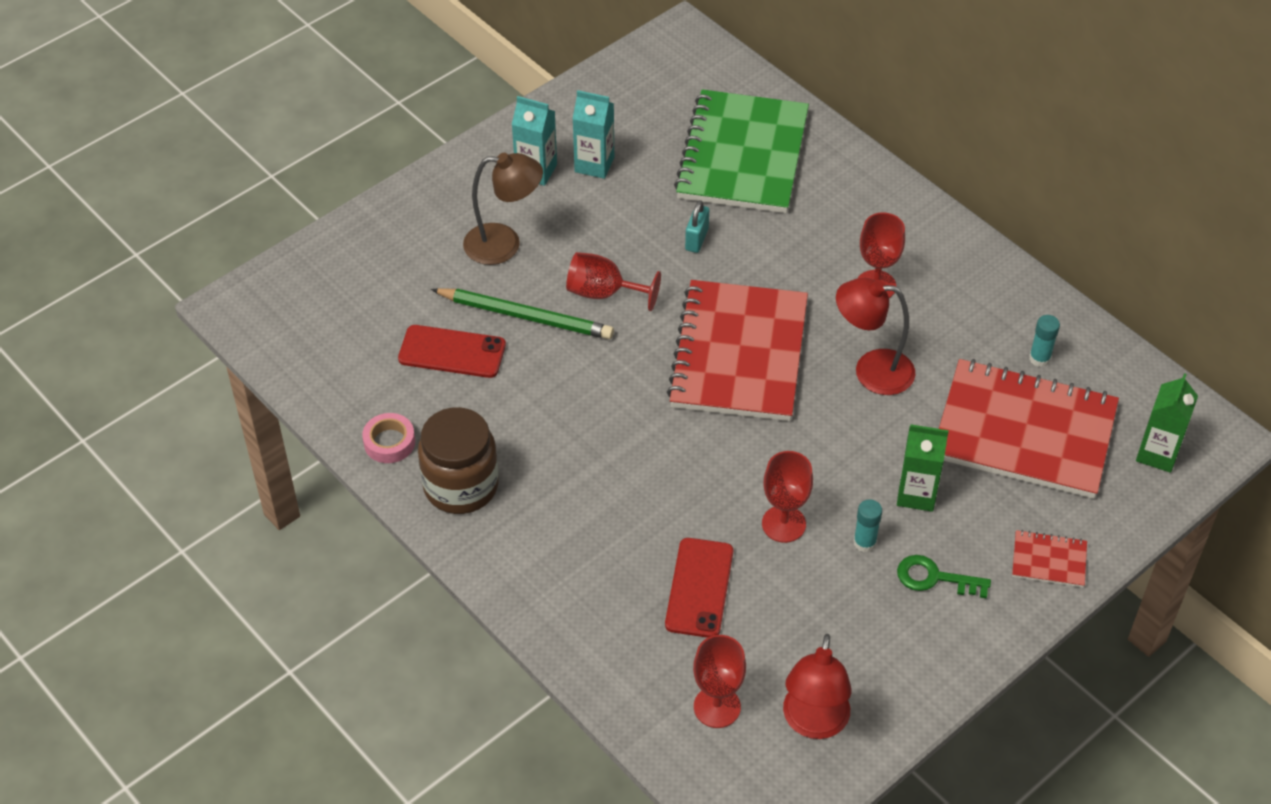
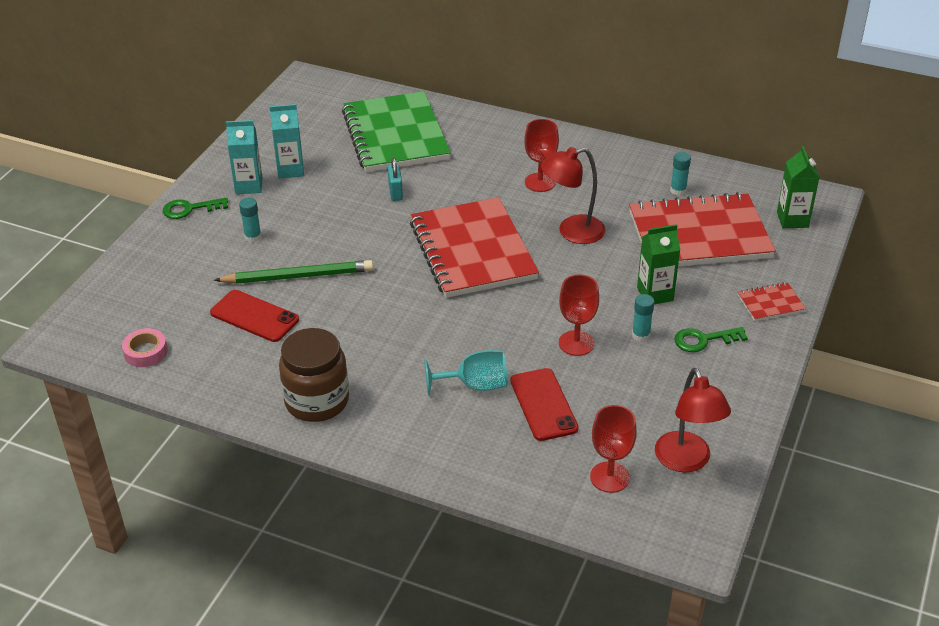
camera: 25 degrees left, 10 degrees down
pink tape [362,413,415,463] -> pink tape moved to [122,328,168,367]
red phone [398,325,506,378] -> red phone turned 45 degrees clockwise [210,290,299,342]
brown lamp [463,153,543,265] -> turquoise glue stick [239,198,261,242]
red goblet [566,252,661,311] -> none
none -> green key [163,198,228,219]
none -> turquoise goblet [424,350,507,396]

